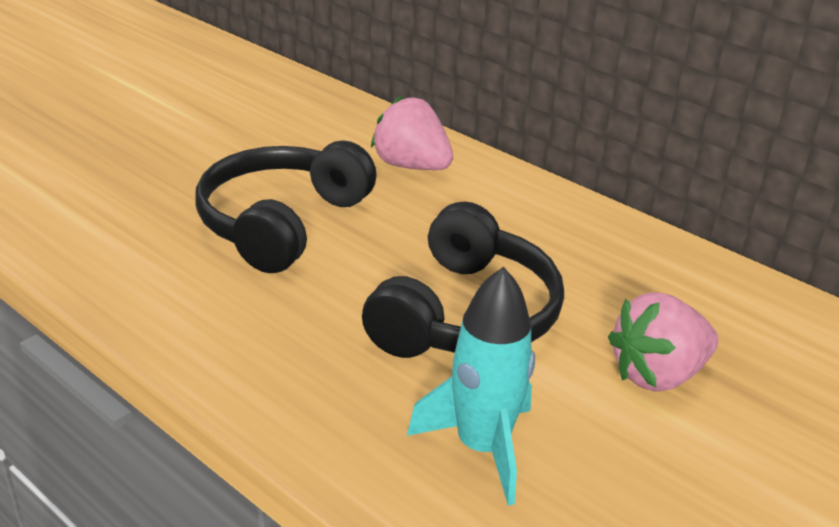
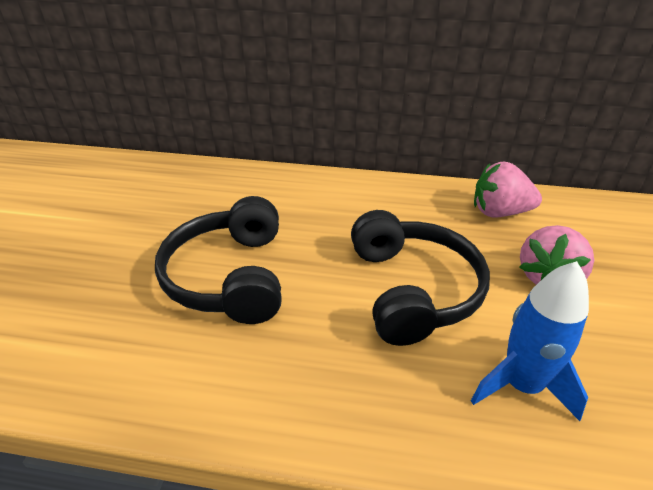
camera: 30 degrees left, 5 degrees up
pink strawberry [371,96,453,170] -> pink strawberry moved to [474,162,542,217]
turquoise rocket [407,267,535,506] -> blue rocket [471,261,589,421]

